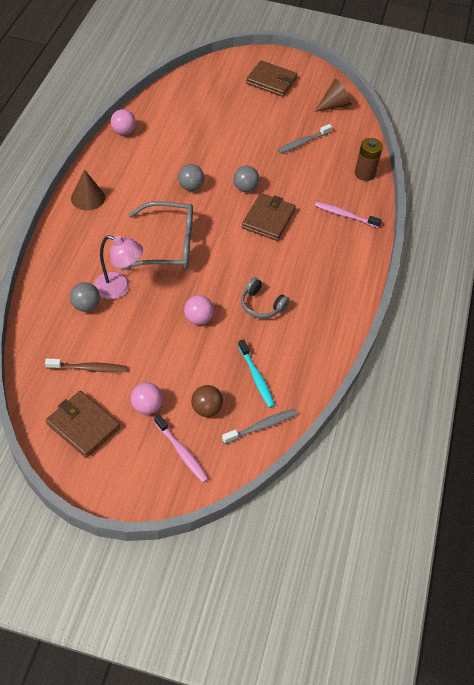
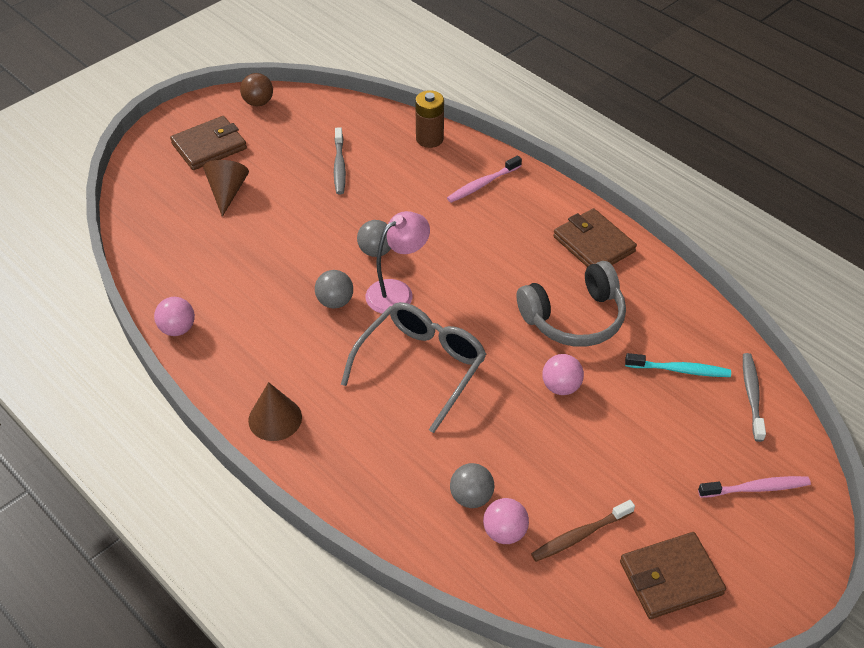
camera: 55 degrees left, 5 degrees down
brown toothbrush [45,359,127,372] -> brown toothbrush turned 150 degrees counterclockwise [531,500,635,562]
pink lamp [94,235,143,299] -> pink lamp moved to [366,211,430,314]
pink ball [131,382,163,414] -> pink ball moved to [483,498,529,544]
brown ball [191,385,223,417] -> brown ball moved to [240,73,273,106]
grey headphones [241,277,290,319] -> grey headphones [517,261,626,347], size x1.67
brown wallet [242,193,296,241] -> brown wallet moved to [553,208,637,267]
brown cone [315,79,352,112] -> brown cone moved to [203,160,249,217]

